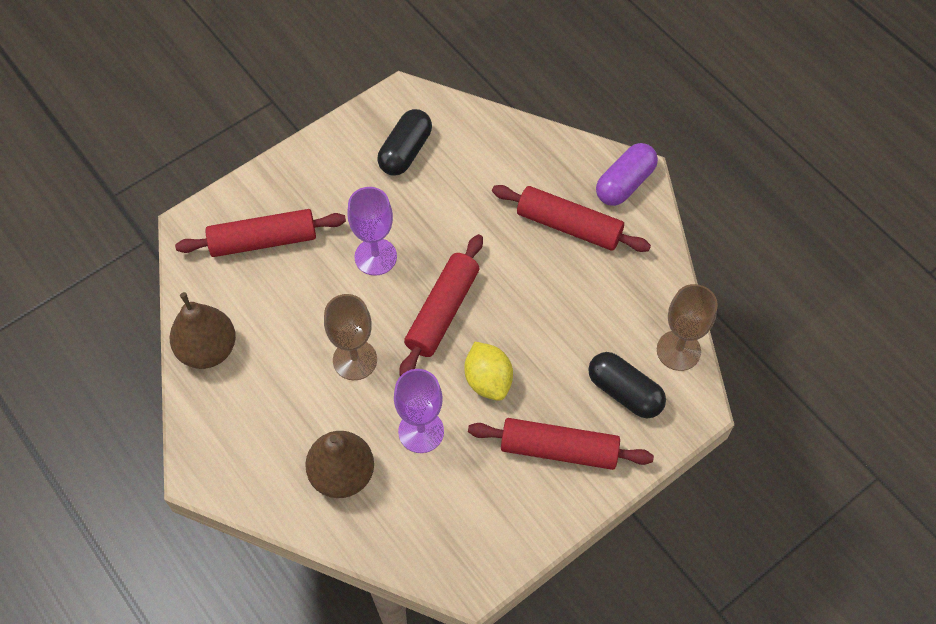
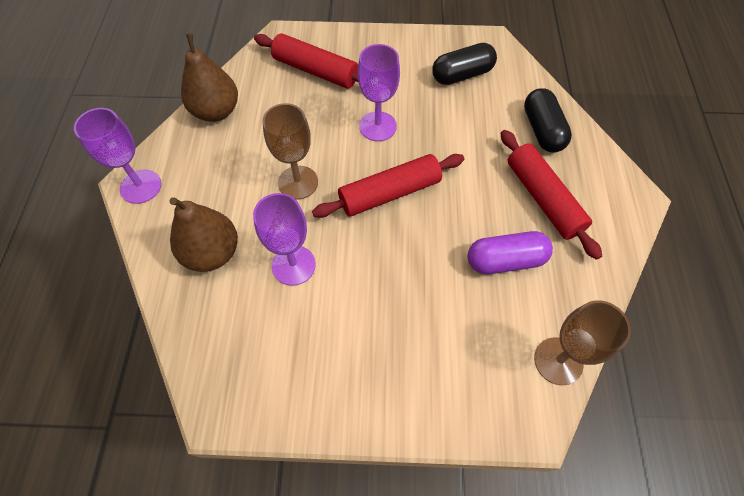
camera: 40 degrees right, 0 degrees up
yellow lemon [464,342,513,401] -> none
red rolling pin [468,418,654,470] -> none
black capsule [588,352,666,418] -> black capsule moved to [524,88,572,153]
purple capsule [596,143,658,206] -> purple capsule moved to [468,231,553,274]
none -> purple goblet [74,108,161,204]

